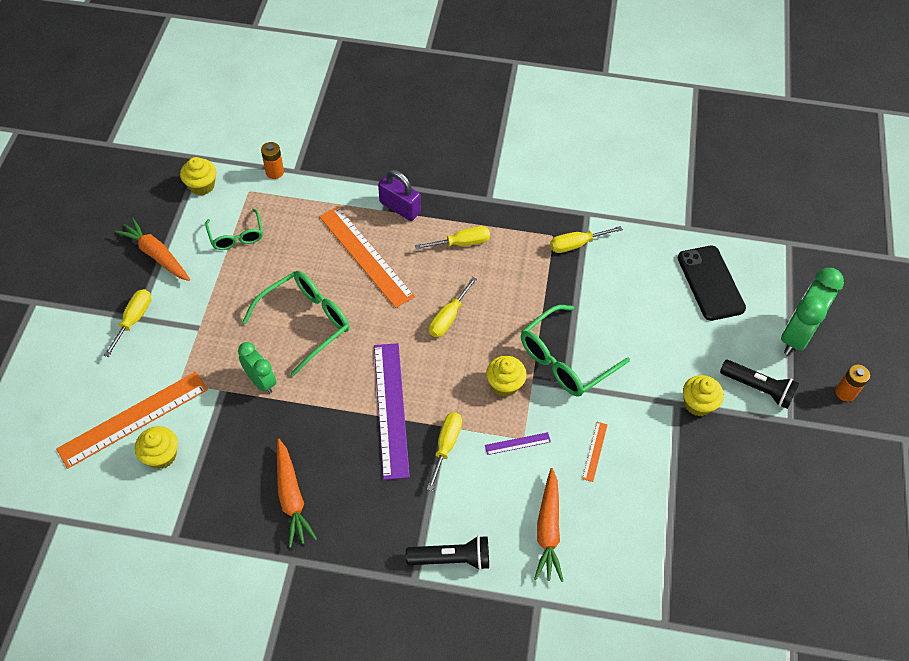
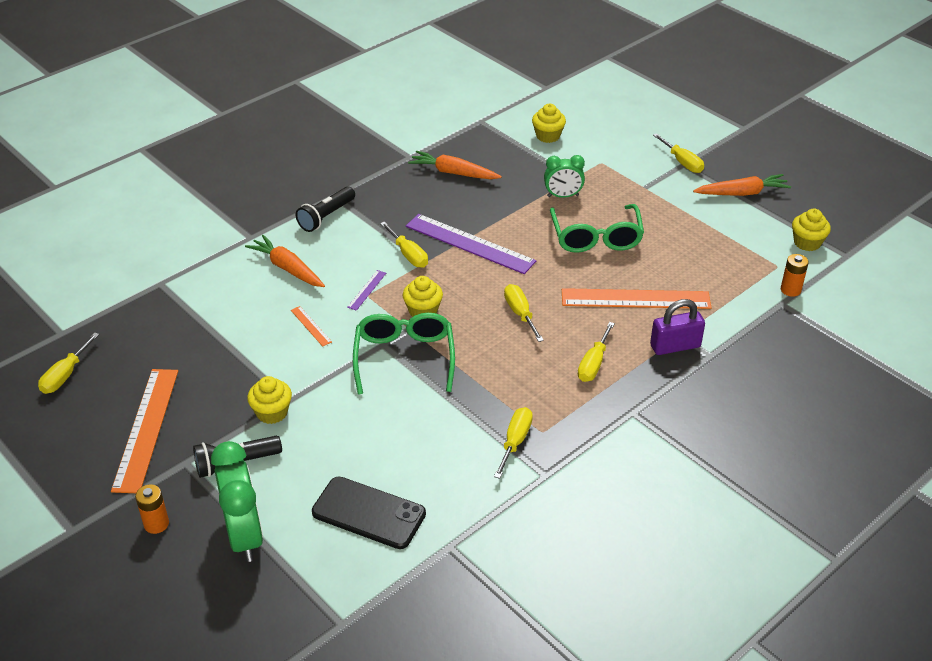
camera: 130 degrees right, 15 degrees down
orange ruler [56,372,208,469] -> orange ruler moved to [111,369,178,493]
green glasses [205,209,263,250] -> none
none -> yellow screwdriver [38,333,99,394]

